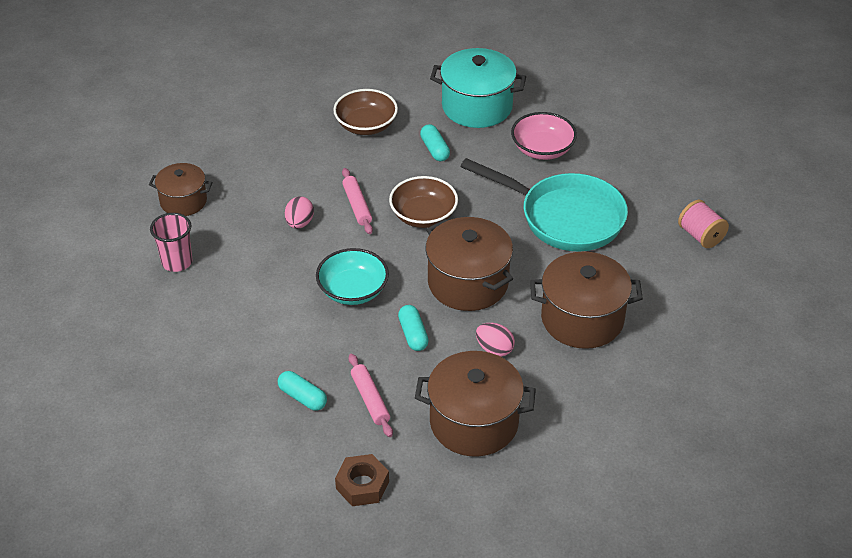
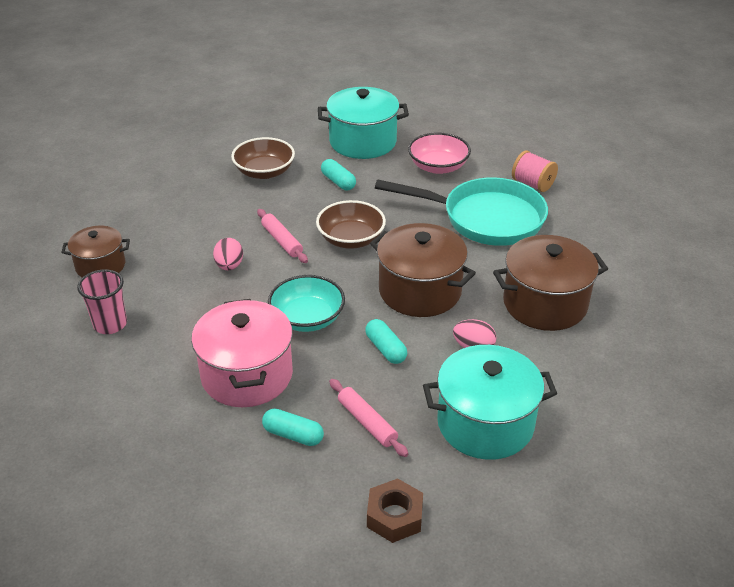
camera: 15 degrees left, 5 degrees down
brown pot [415,351,536,457] -> turquoise pot [423,345,557,460]
pink spool [678,200,729,248] -> pink spool moved to [512,150,558,192]
none -> pink pot [191,299,293,407]

